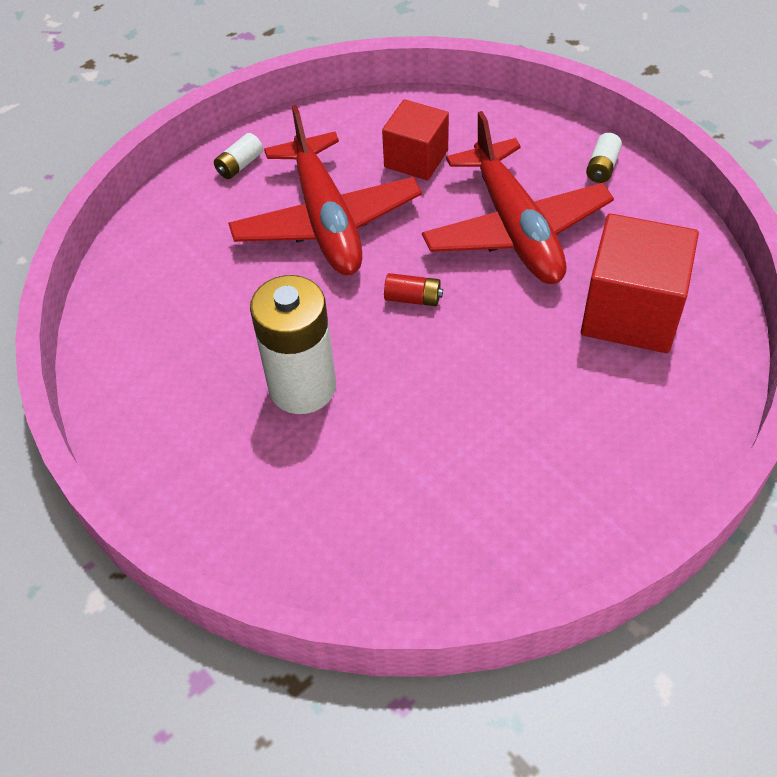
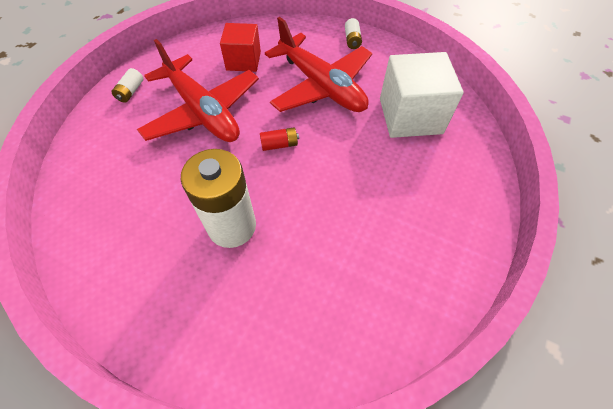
camera: 25 degrees left, 5 degrees up
red cube [581,213,699,353] -> white cube [380,52,464,138]

